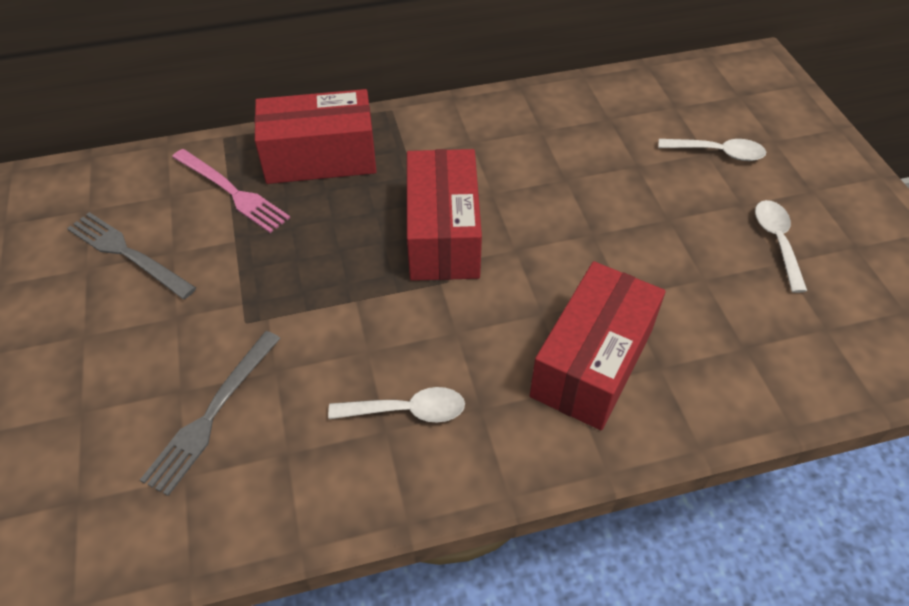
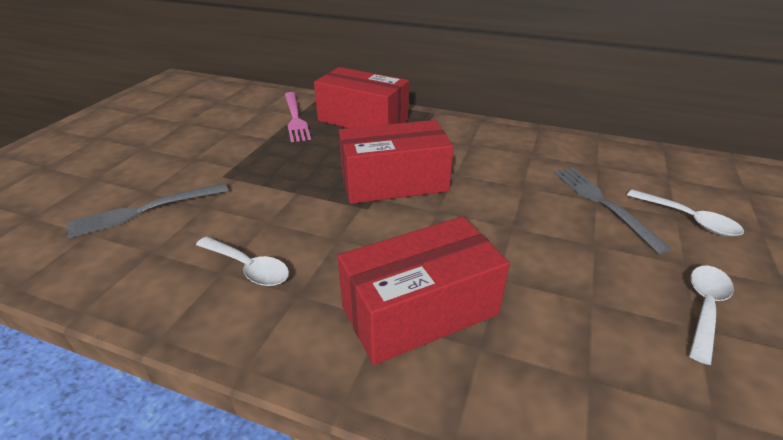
camera: 35 degrees right, 15 degrees down
grey fork [67,212,196,299] -> grey fork moved to [554,167,672,254]
red box [407,149,482,281] -> red box turned 45 degrees clockwise [339,120,453,204]

